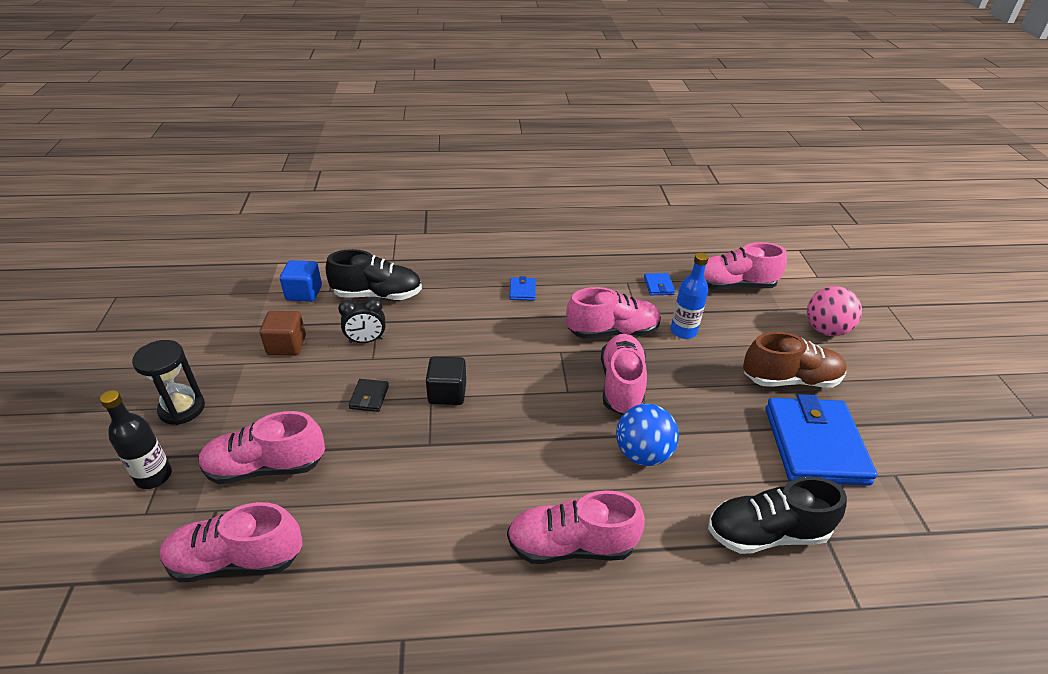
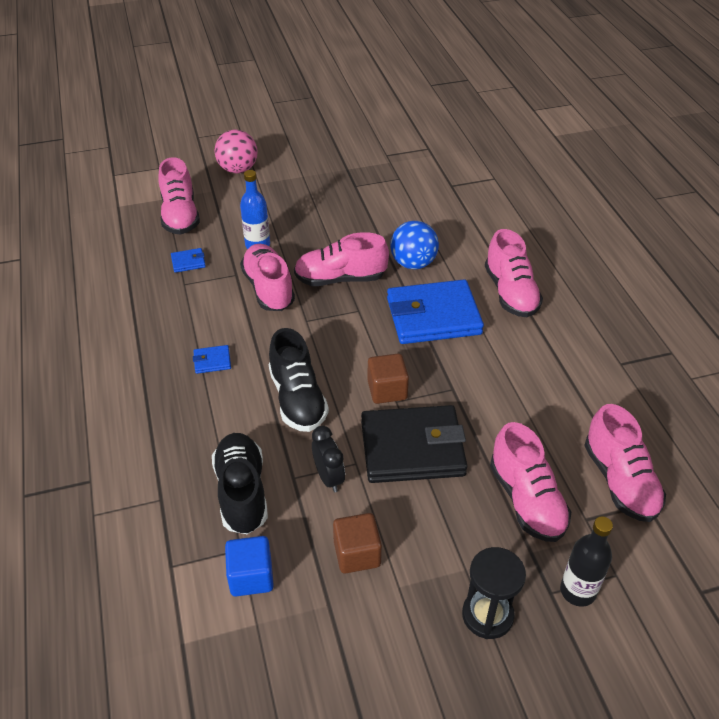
camera: 100 degrees left, 5 degrees up
black wallet [349,379,389,412] -> black wallet [361,405,467,483], size x2.49
black cube [426,356,466,405] -> brown cube [368,353,409,404]
black shoe [708,477,847,554] -> black shoe moved to [269,328,329,432]
brown shoe [743,332,847,388] -> none
blue wallet [765,394,878,485] -> blue wallet moved to [387,280,484,344]

